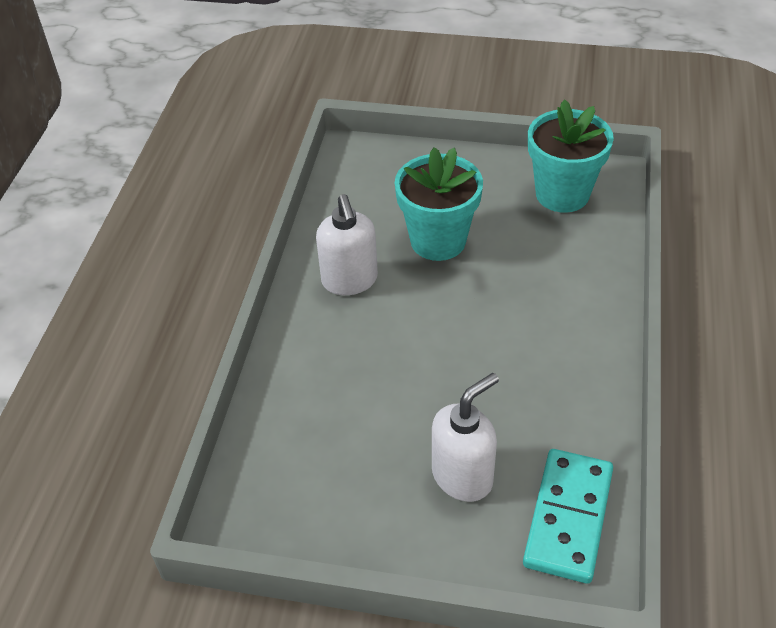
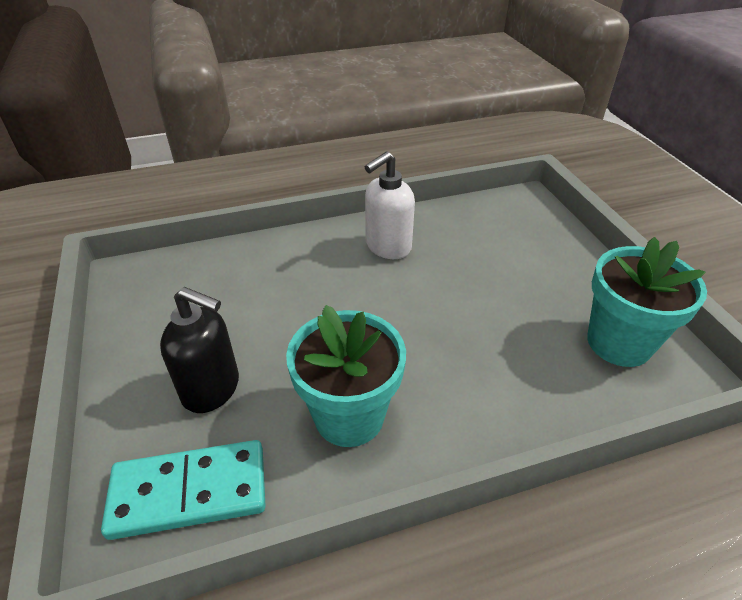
camera: 60 degrees right, 5 degrees down
turquoise flower pot [395,147,483,261] -> turquoise flower pot moved to [286,305,406,447]
white soap dispenser [432,373,499,502] -> black soap dispenser [160,287,239,413]

